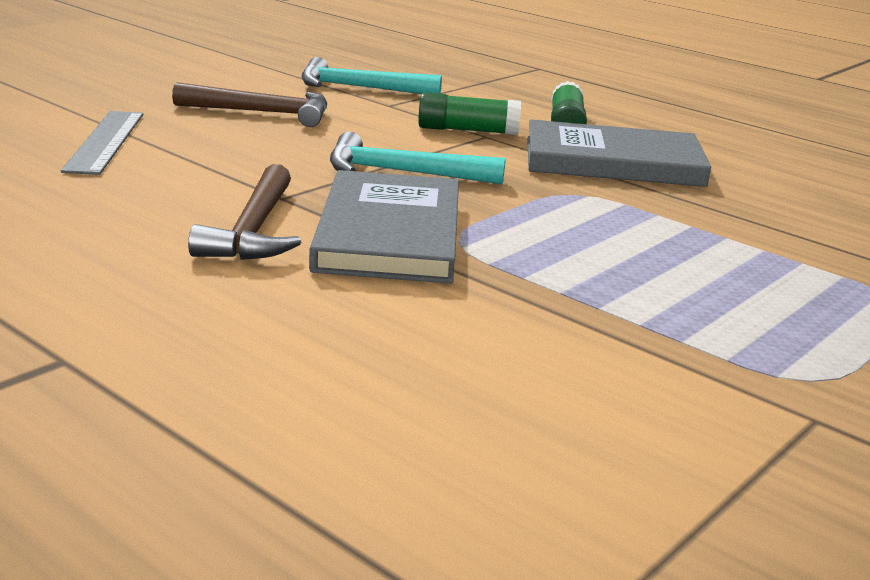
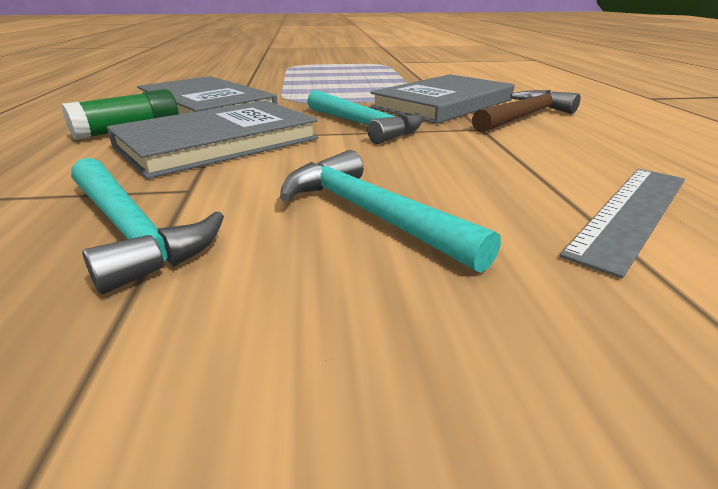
camera: 135 degrees left, 5 degrees up
brown hammer [172,82,327,127] -> turquoise hammer [280,150,501,273]
green glue stick [418,92,521,135] -> grey book [107,100,318,179]

